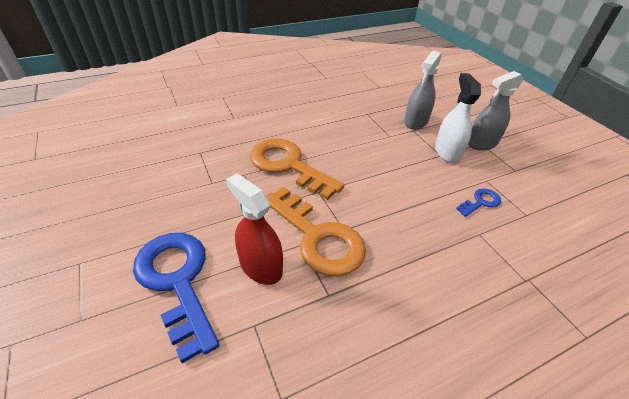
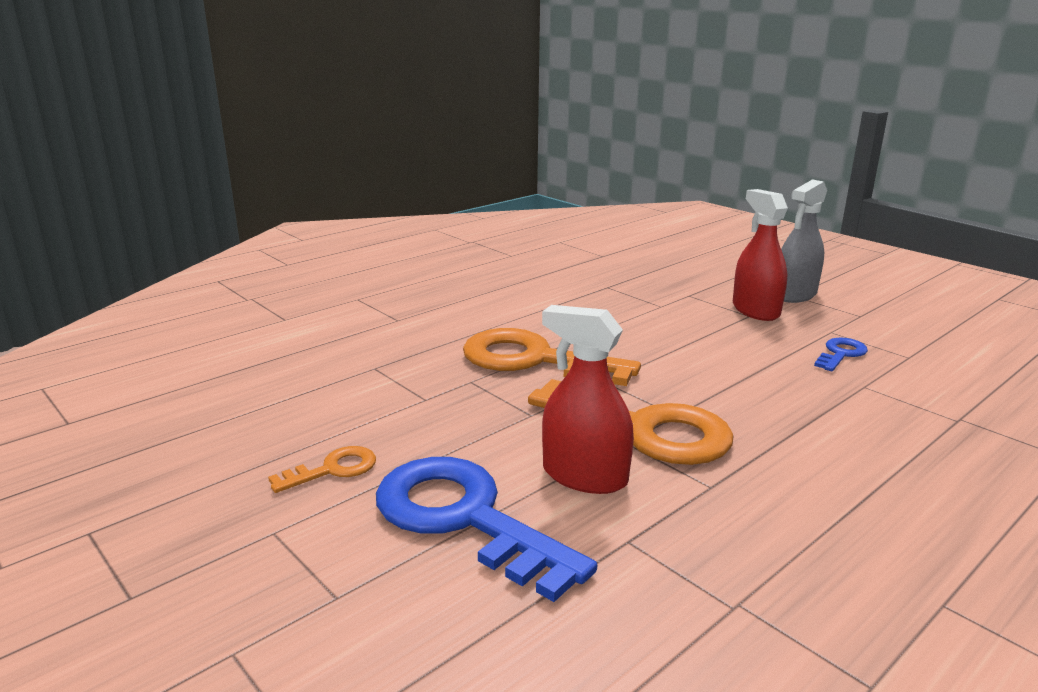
camera: 15 degrees left, 20 degrees down
grey spray bottle [404,51,441,130] -> none
white spray bottle [435,73,481,163] -> red spray bottle [733,189,788,321]
none -> orange key [268,446,376,493]

